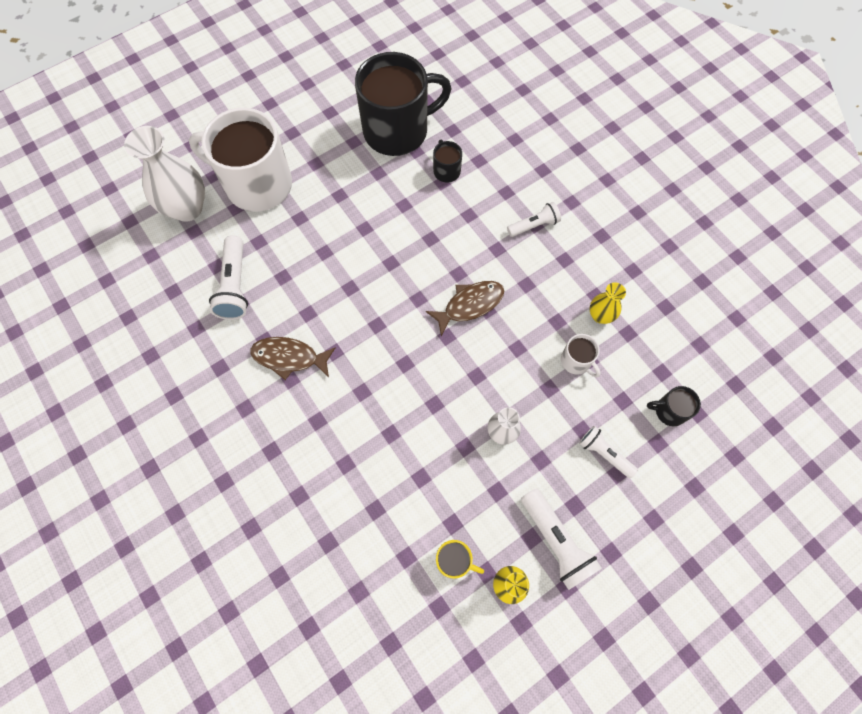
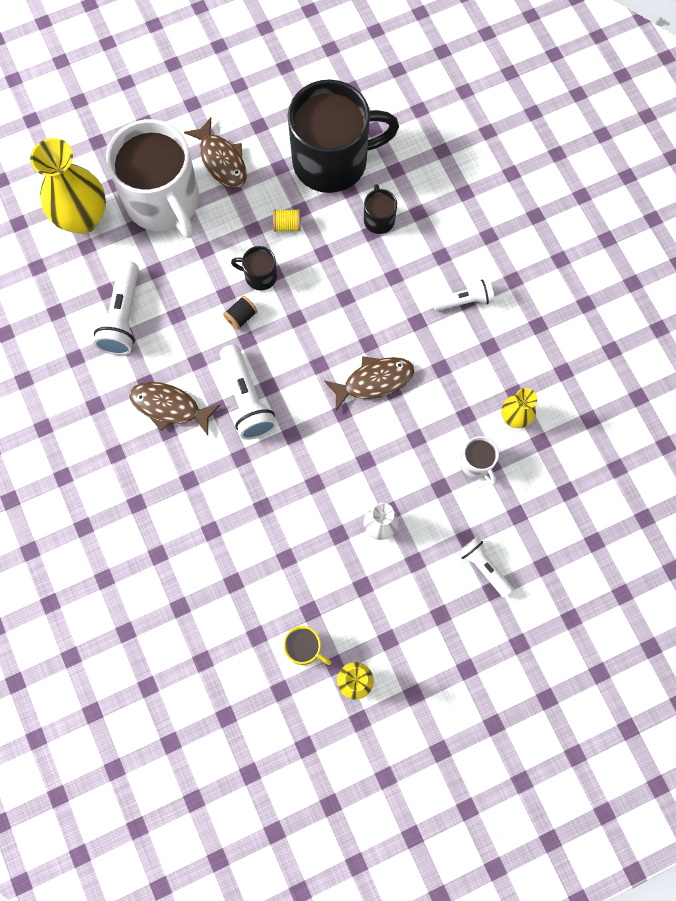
camera: 10 degrees right, 5 degrees up
white vase [124,126,205,222] -> yellow vase [30,138,106,234]
white mug [189,108,292,212] -> white mug turned 150 degrees counterclockwise [106,119,199,238]
white flashlight [521,488,602,590] -> white flashlight moved to [220,345,277,440]
black mug [647,386,701,426] -> black mug moved to [231,246,277,291]
none -> brown fish [184,117,247,189]
none -> black spool [223,296,258,330]
none -> yellow spool [273,209,301,232]

